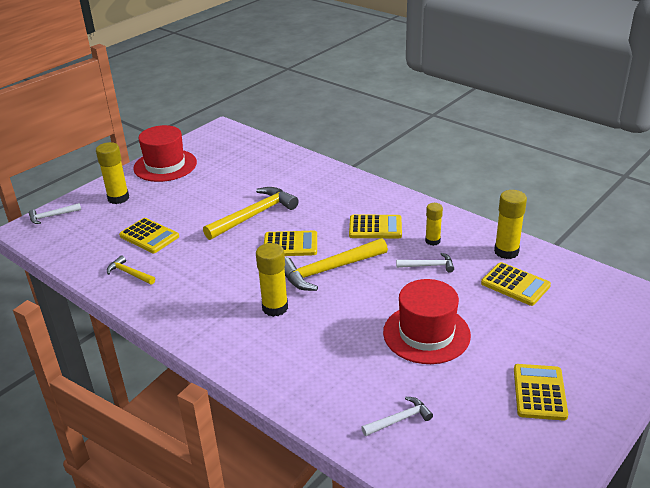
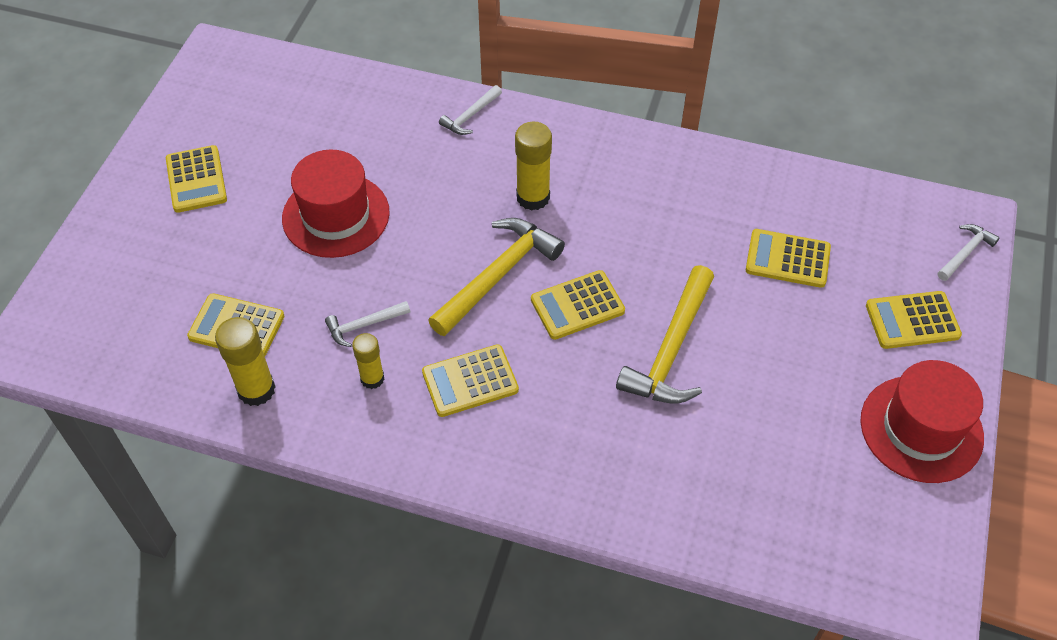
camera: 155 degrees right, 20 degrees up
yellow glue stick [96,142,129,204] -> yellow calculator [866,291,962,349]
yellow hammer [107,255,155,285] -> none
white hammer [361,397,433,436] -> white hammer moved to [439,85,502,135]

